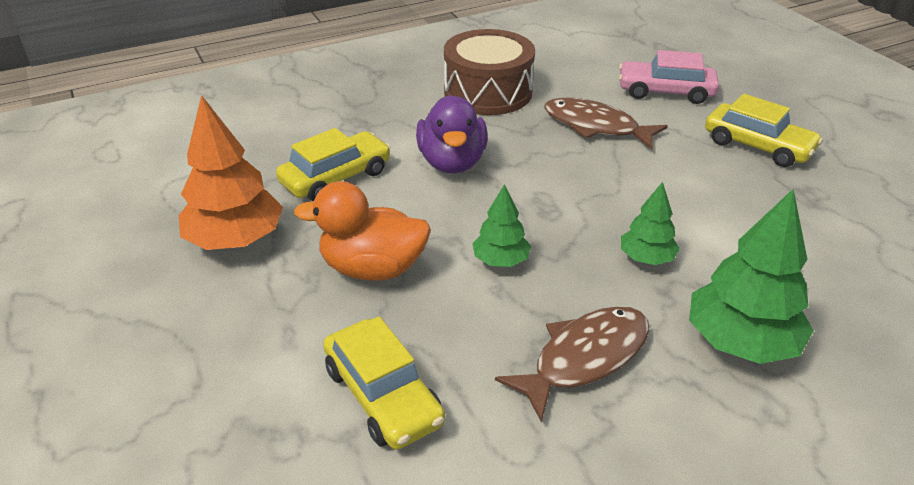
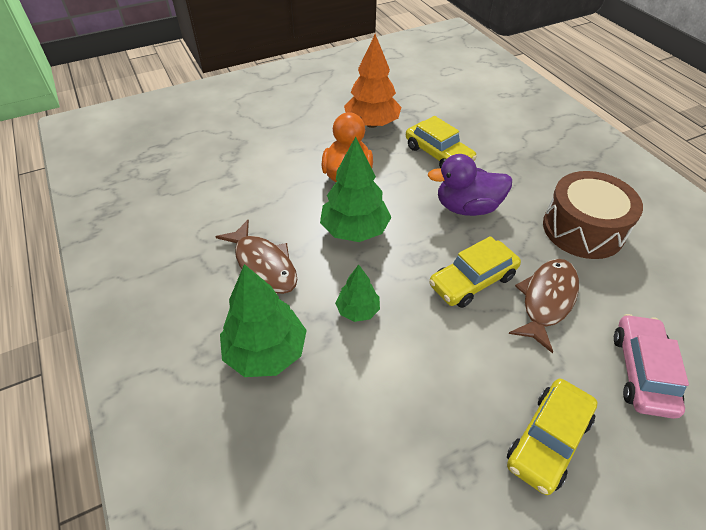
camera: 90 degrees right, 10 degrees up
yellow car [323,316,445,450] -> yellow car moved to [429,236,521,308]
green tree [472,184,531,267] -> green tree [320,136,391,242], size x1.79

